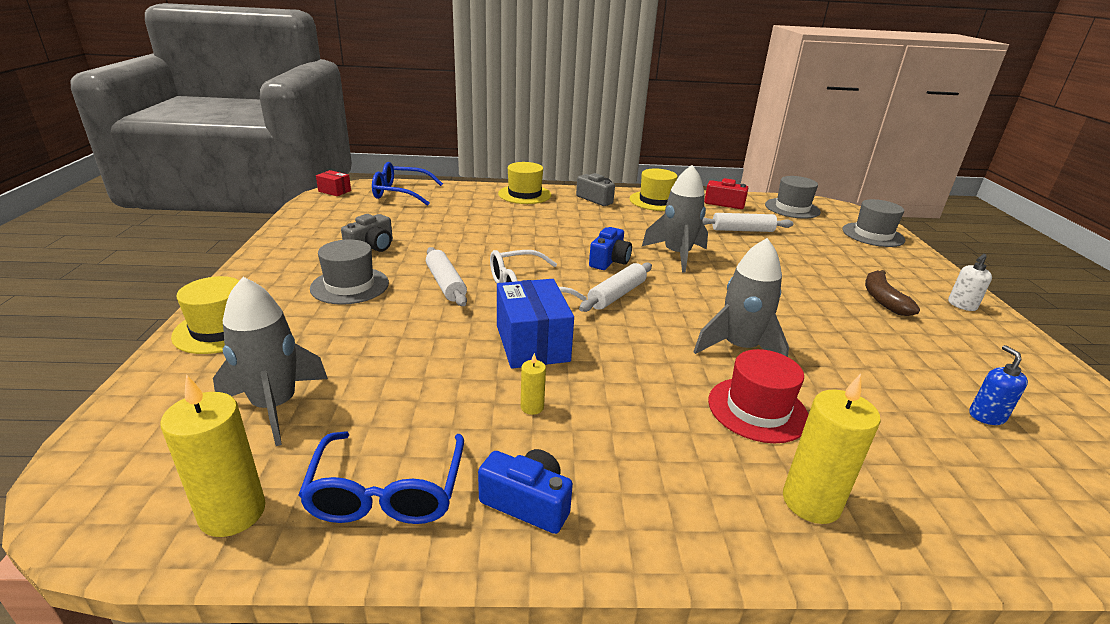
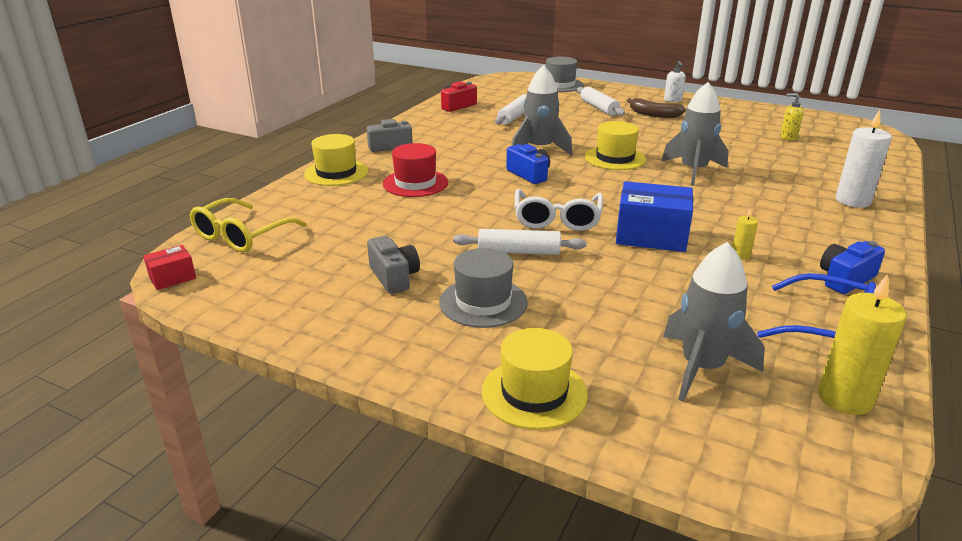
camera: 60 degrees left, 0 degrees up
blue glasses [372,162,443,206] -> yellow glasses [190,198,307,252]
white rolling pin [579,262,652,312] -> white rolling pin moved to [577,86,625,116]
yellow hat [629,169,678,211] -> yellow hat moved to [585,121,646,170]
red hat [708,349,809,443] -> red hat moved to [383,143,448,197]
grey hat [765,176,821,219] -> none
yellow candle [783,373,881,524] -> white candle [836,110,892,208]
blue soap dispenser [969,345,1028,425] -> yellow soap dispenser [780,93,804,141]

